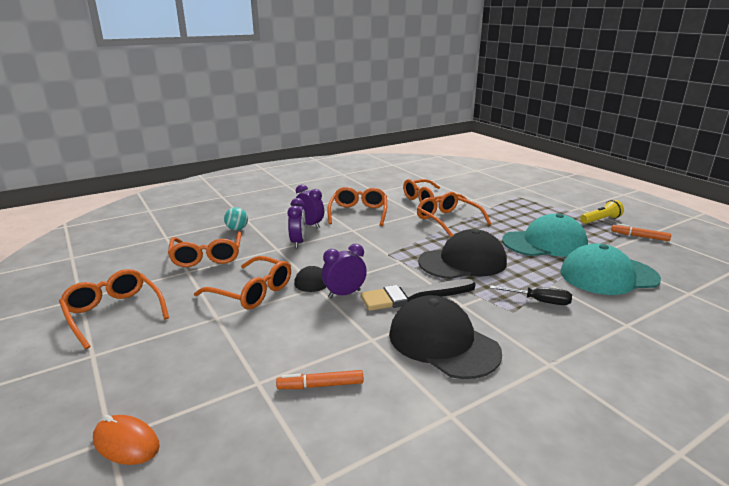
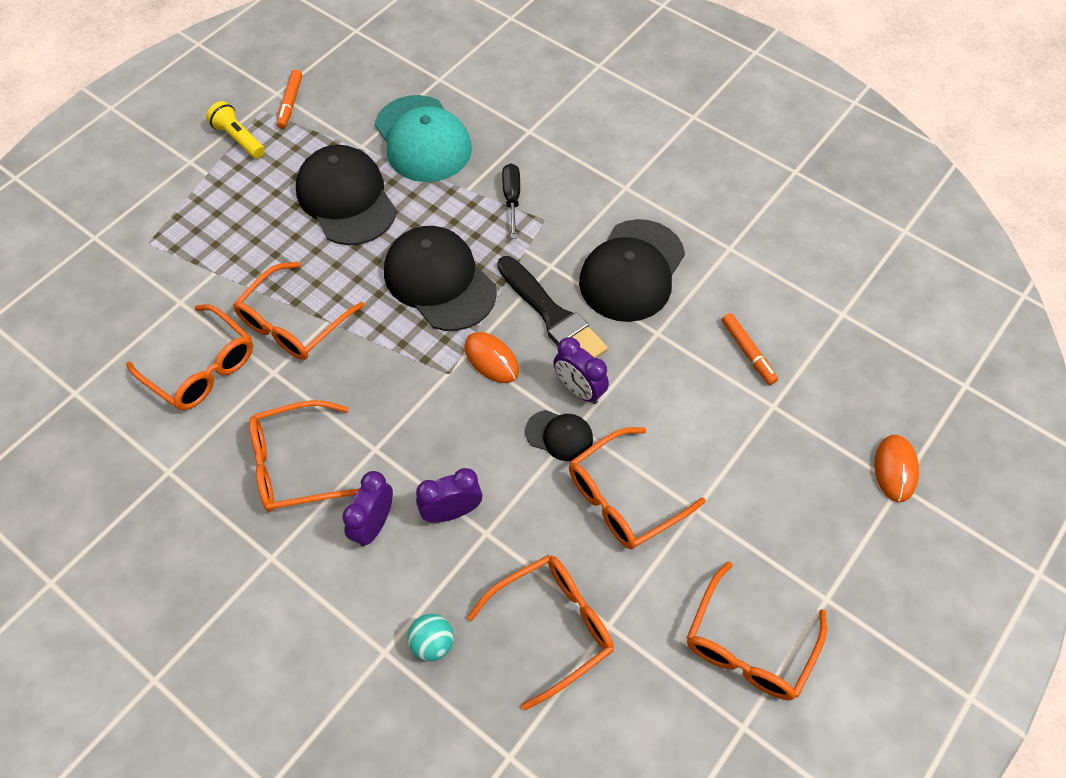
camera: 110 degrees left, 35 degrees up
orange glasses [194,256,291,310] -> orange glasses turned 135 degrees counterclockwise [569,427,706,550]
turquoise cap [502,213,588,257] -> black cap [296,145,397,245]
none -> orange mouse [464,332,519,383]

